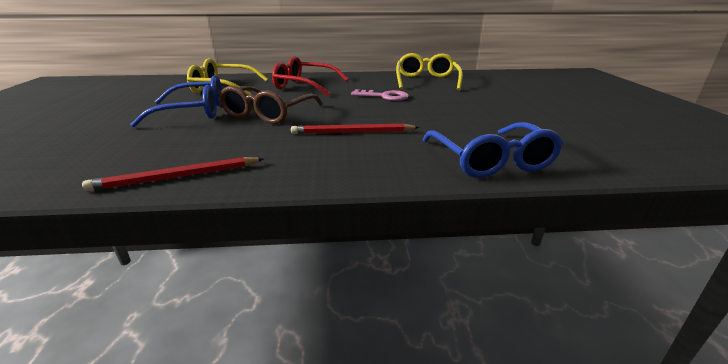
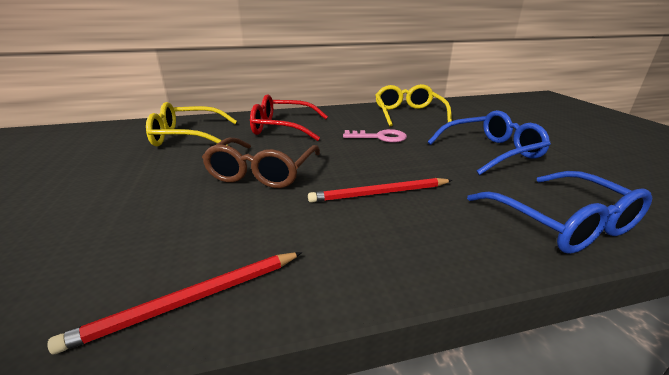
camera: 10 degrees left, 0 degrees up
blue glasses [130,75,222,127] -> blue glasses moved to [428,110,551,175]

